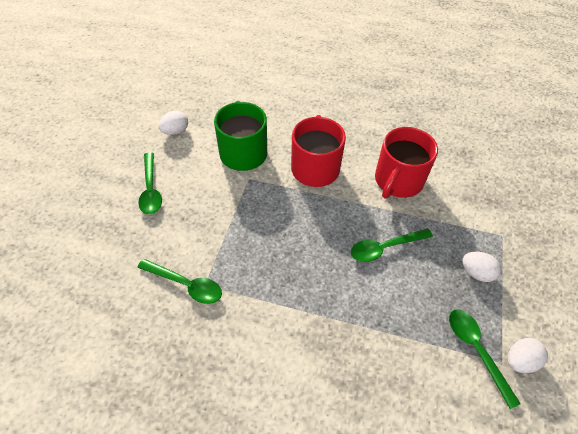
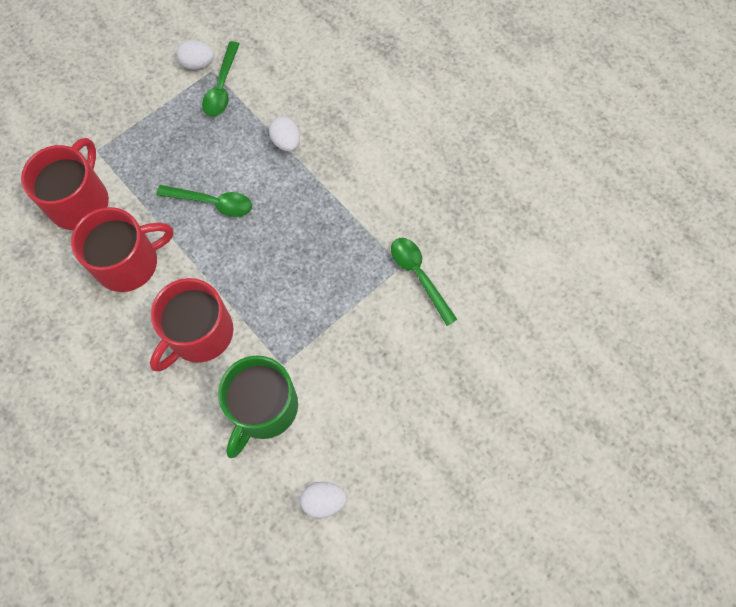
camera: 145 degrees left, 15 degrees up
green spoon [138,152,162,214] -> none
white egg [462,252,501,282] -> white egg moved to [269,116,300,151]
none -> red mug [21,138,109,230]

